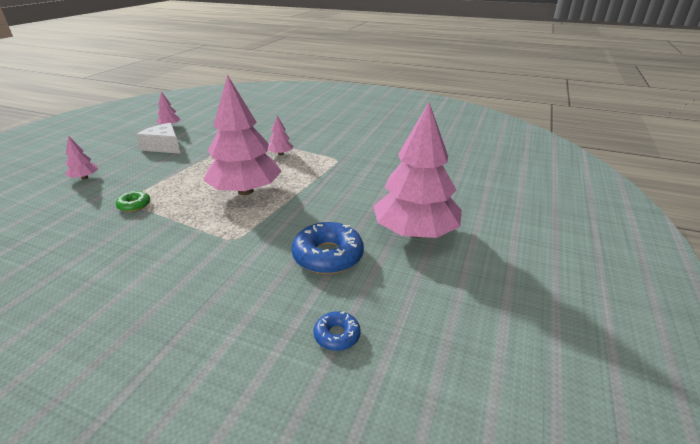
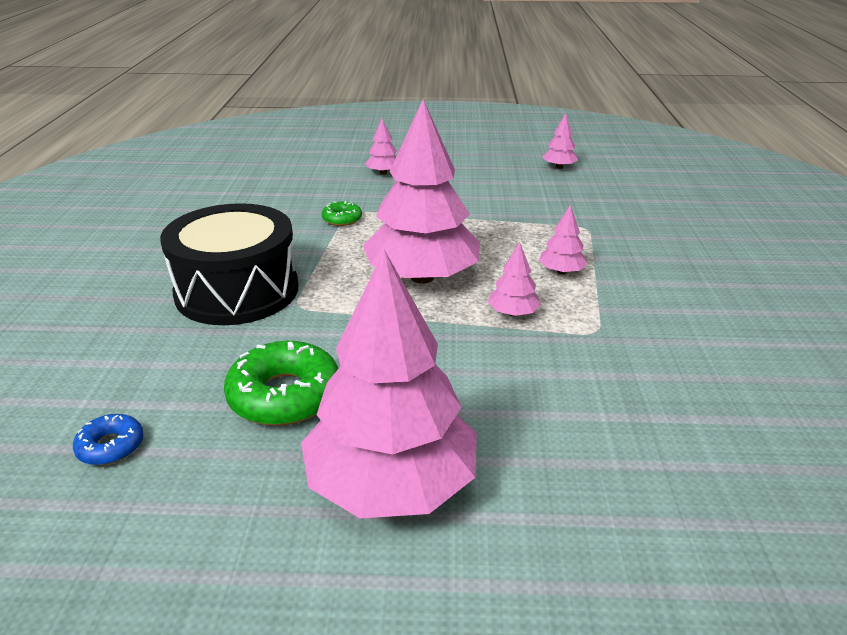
camera: 70 degrees right, 0 degrees up
white cheese [136,123,180,154] -> none
blue donut [292,222,364,274] -> green donut [224,341,339,426]
none -> black drum [160,203,298,325]
none -> pink tree [488,242,541,316]

